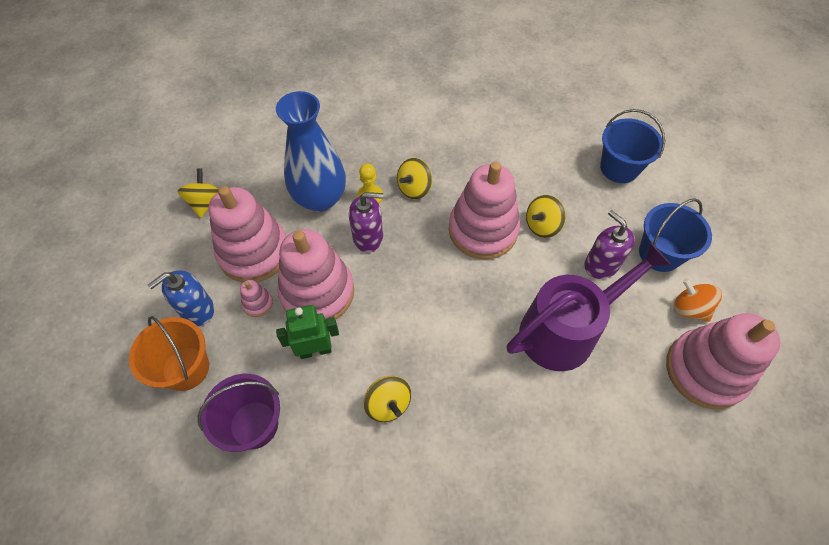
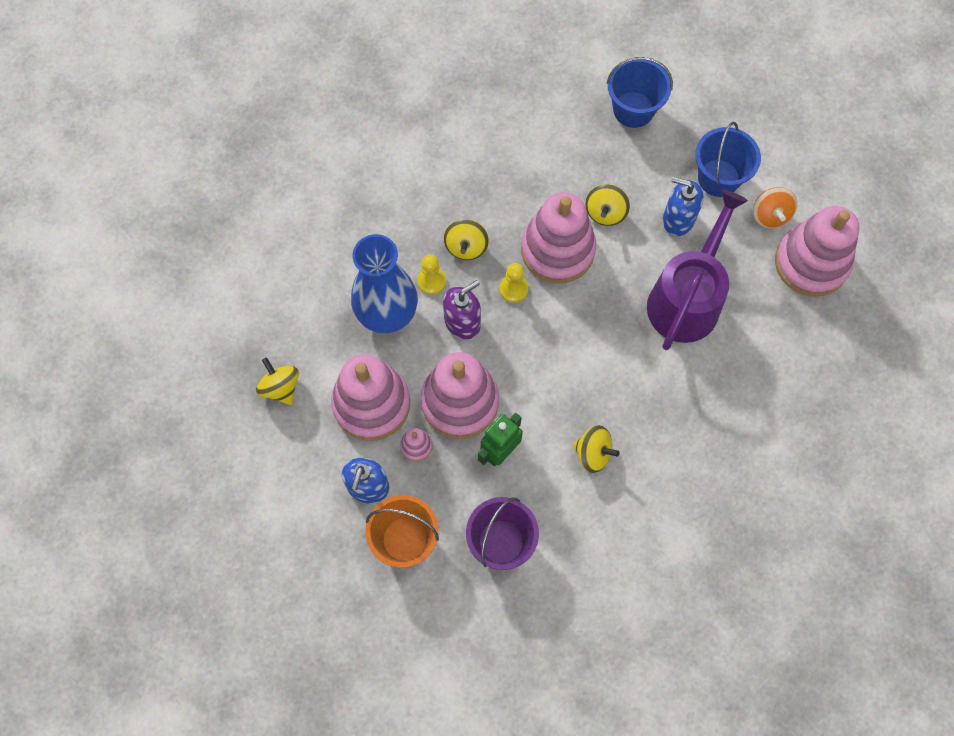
camera: 35 degrees left, 10 degrees up
purple soap dispenser [584,210,635,279] -> blue soap dispenser [663,177,703,236]
orange spinning top [674,278,722,322] -> orange spinning top turned 105 degrees counterclockwise [753,187,797,228]
none -> yellow pawn [500,263,528,303]

